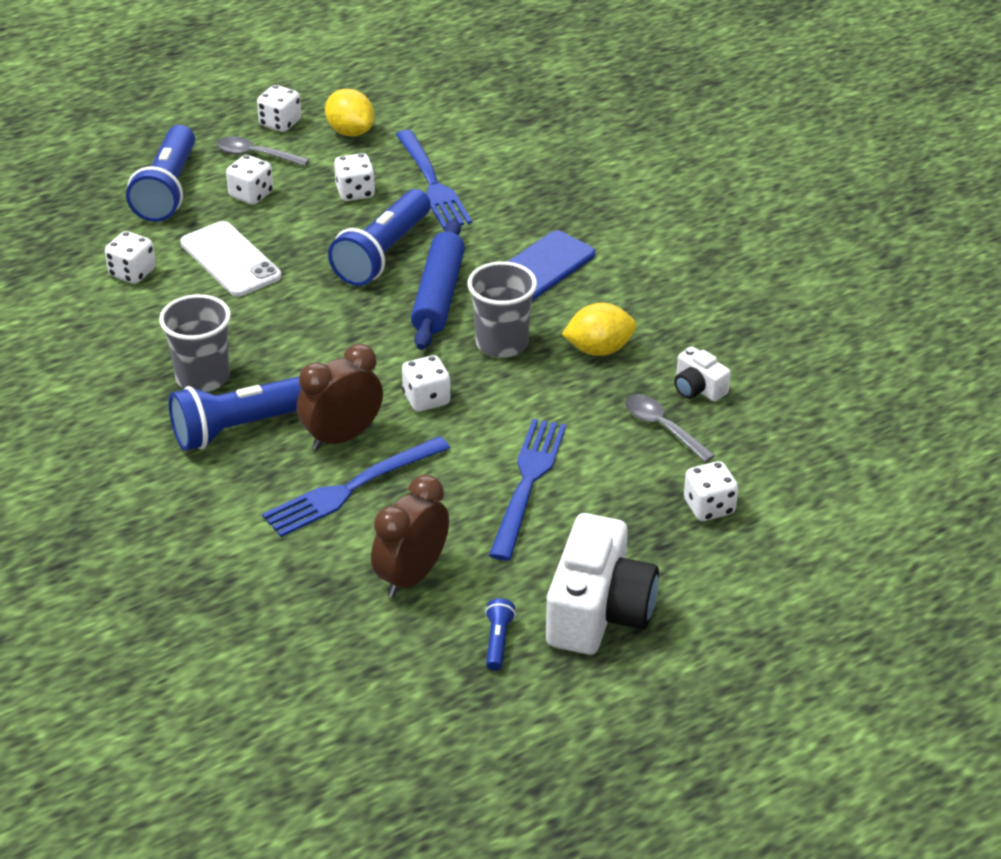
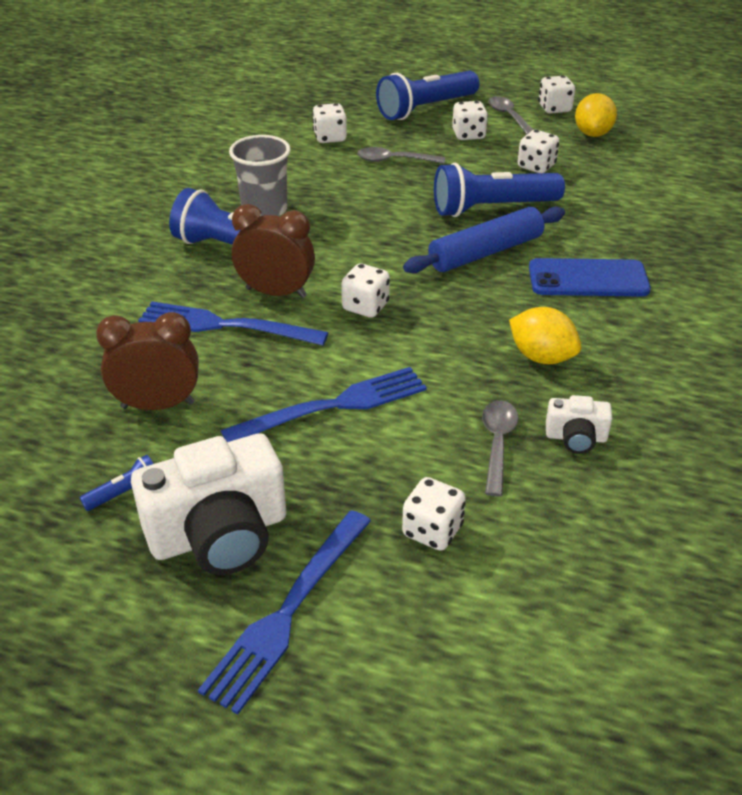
camera: 50 degrees right, 0 degrees up
white phone [180,221,281,296] -> grey spoon [357,147,445,164]
blue fork [396,130,472,229] -> blue fork moved to [198,510,371,714]
grey cup [468,261,537,358] -> none
white camera [674,347,731,401] -> white camera turned 90 degrees counterclockwise [546,395,612,454]

